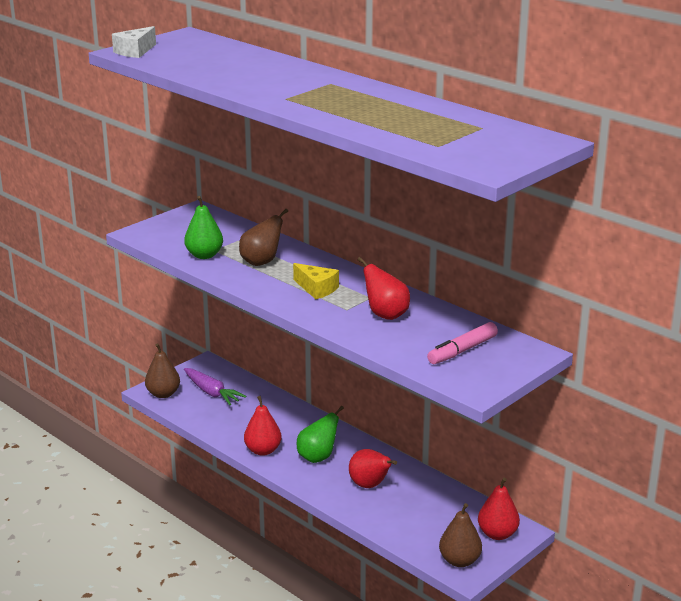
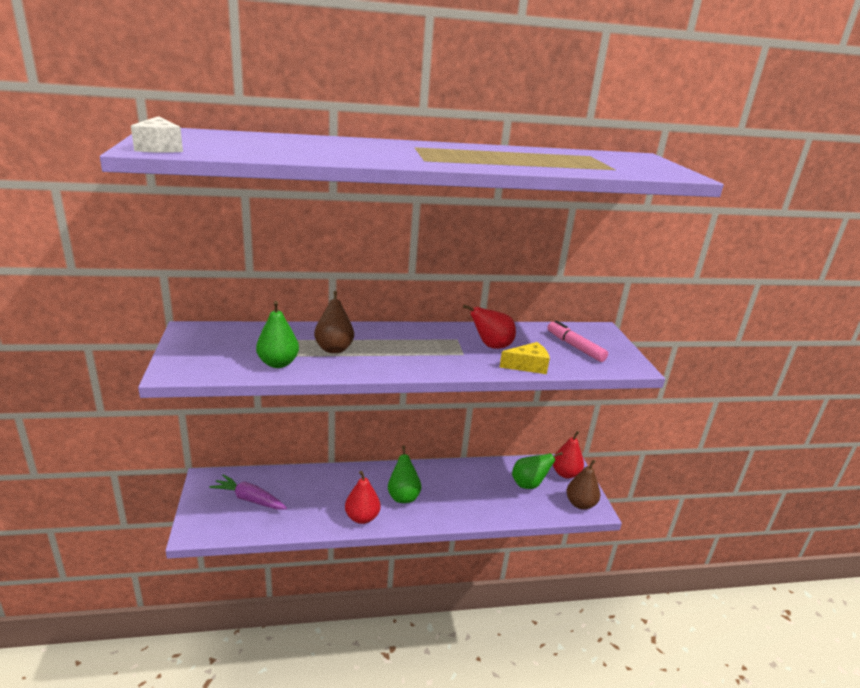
camera: 55 degrees left, 0 degrees up
brown pear [145,343,180,398] -> none
purple carrot [184,368,246,405] -> purple carrot turned 150 degrees counterclockwise [209,474,287,510]
yellow cheese [293,263,339,299] -> yellow cheese moved to [500,342,550,374]
red pear [349,449,397,488] -> none
pink marker [427,322,498,364] -> pink marker turned 150 degrees clockwise [547,320,608,362]
none -> green pear [512,452,563,489]

